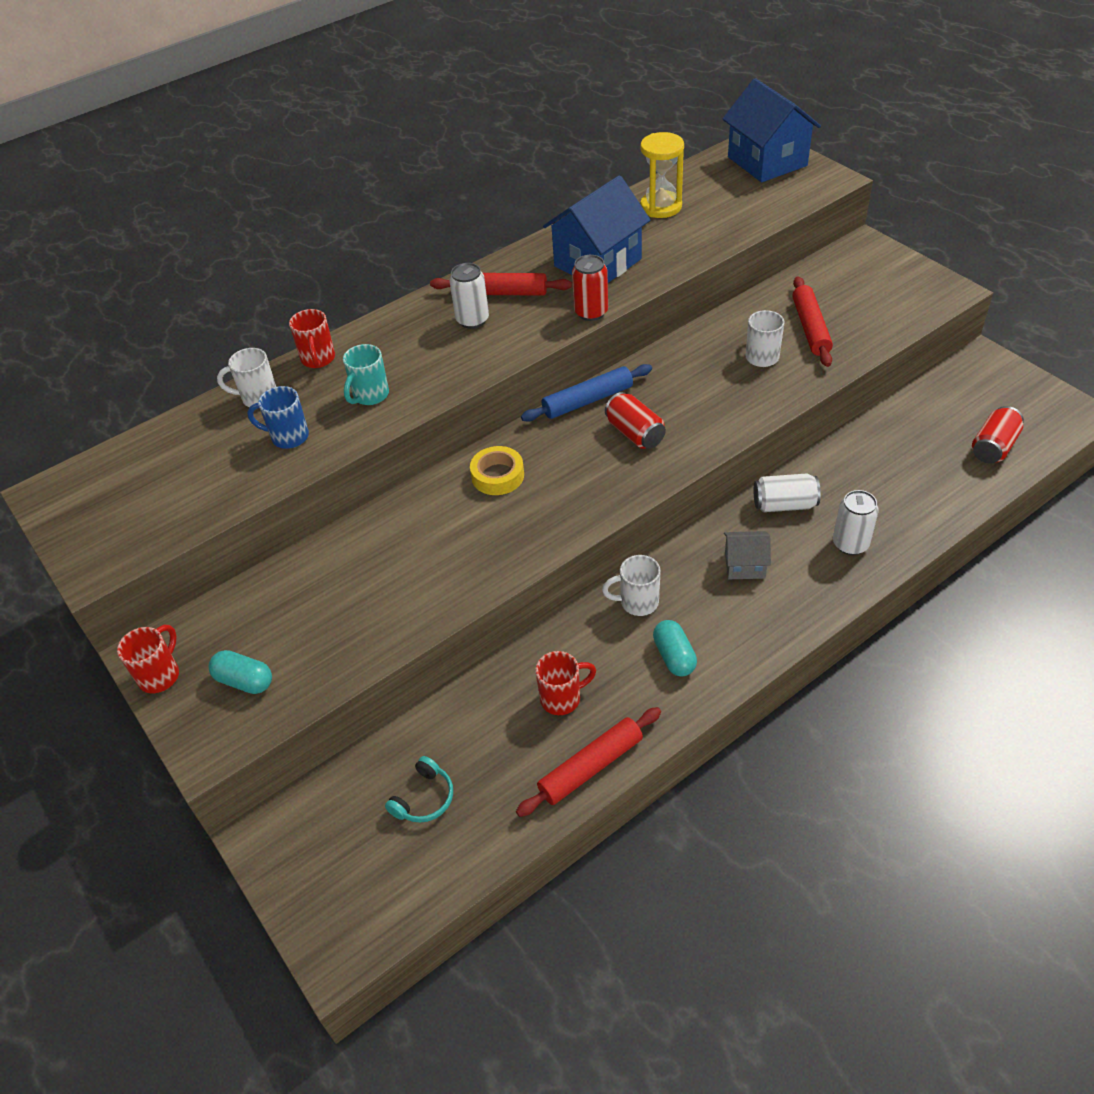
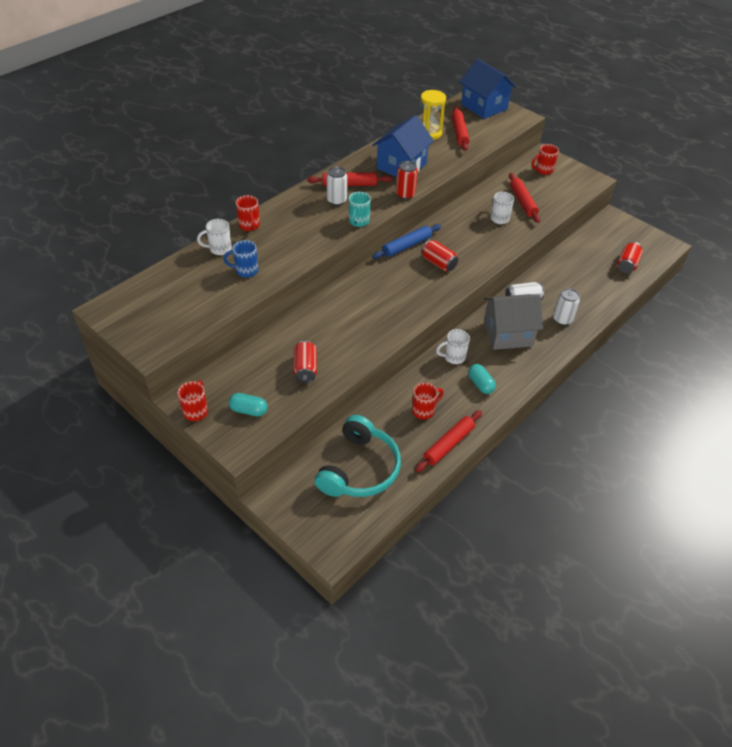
camera: 15 degrees left, 0 degrees up
turquoise mug [343,344,389,405] -> turquoise mug moved to [349,192,371,227]
turquoise headphones [385,756,453,823] -> turquoise headphones [315,415,401,497], size x2.31
yellow tape [470,446,524,495] -> none
grey house [724,531,771,579] -> grey house [484,294,543,350], size x1.98
none -> red can [293,341,317,383]
none -> red rolling pin [452,106,469,151]
none -> red mug [531,144,559,175]

